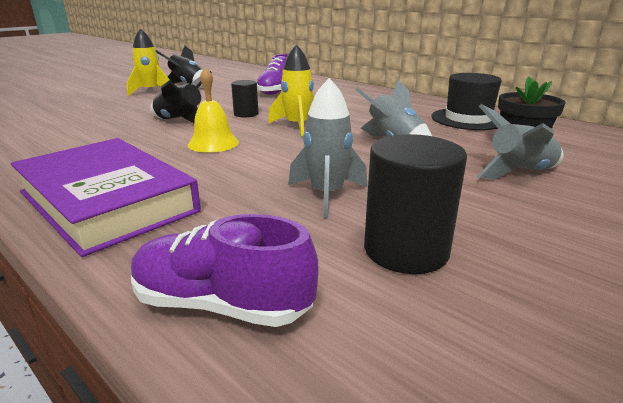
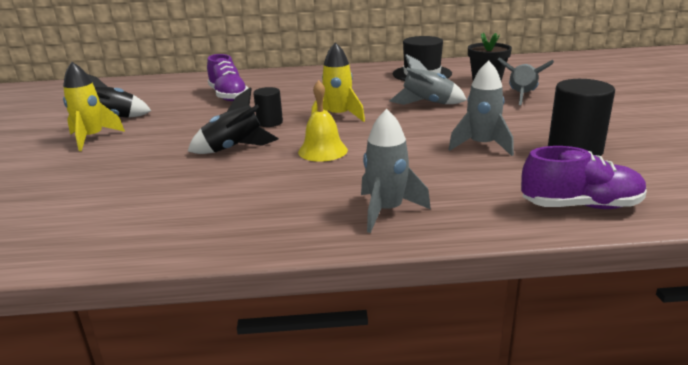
camera: 45 degrees left, 0 degrees up
purple book [11,138,201,257] -> grey rocket [361,109,431,233]
purple shoe [131,214,318,327] -> purple shoe turned 150 degrees counterclockwise [521,146,647,209]

